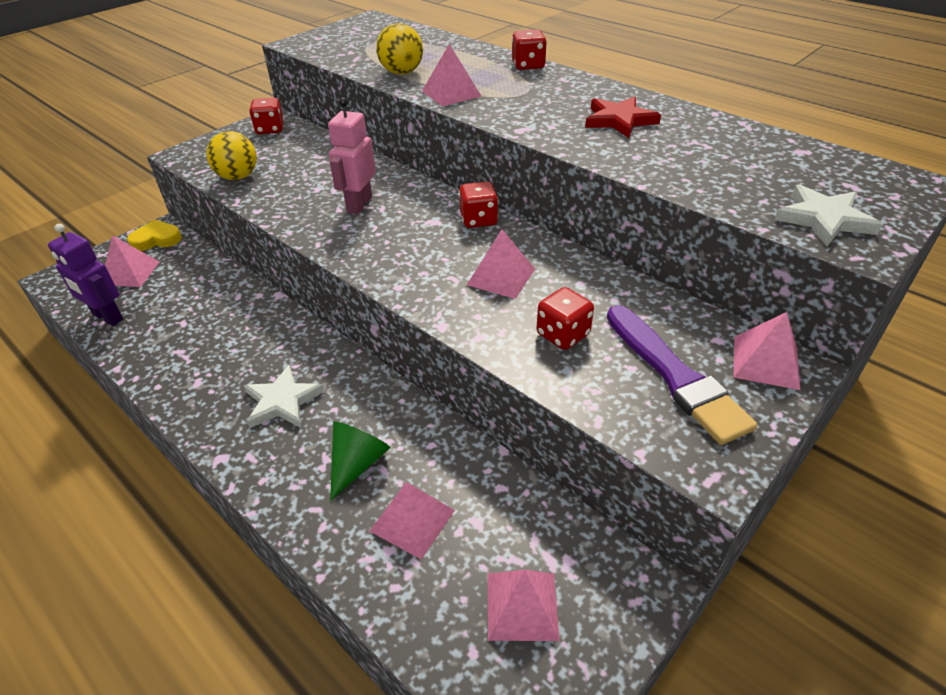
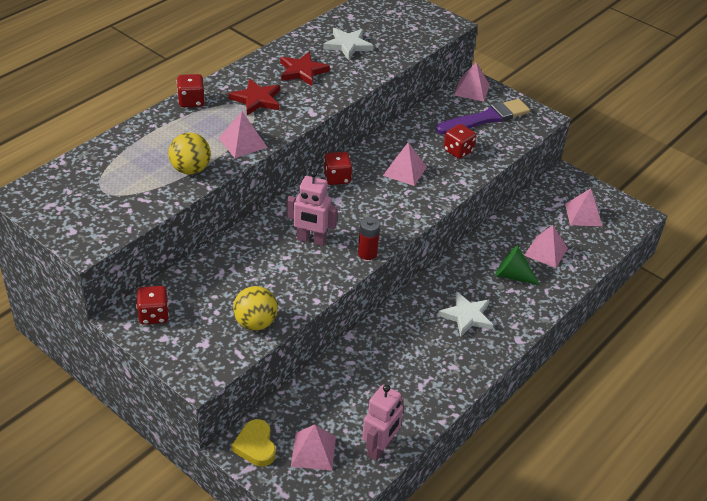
camera: 95 degrees left, 0 degrees up
purple robot [48,224,123,326] -> pink robot [362,384,403,461]
white star [774,184,883,246] -> white star moved to [323,28,374,60]
none -> red star [228,79,280,115]
none -> red battery [358,217,380,260]

